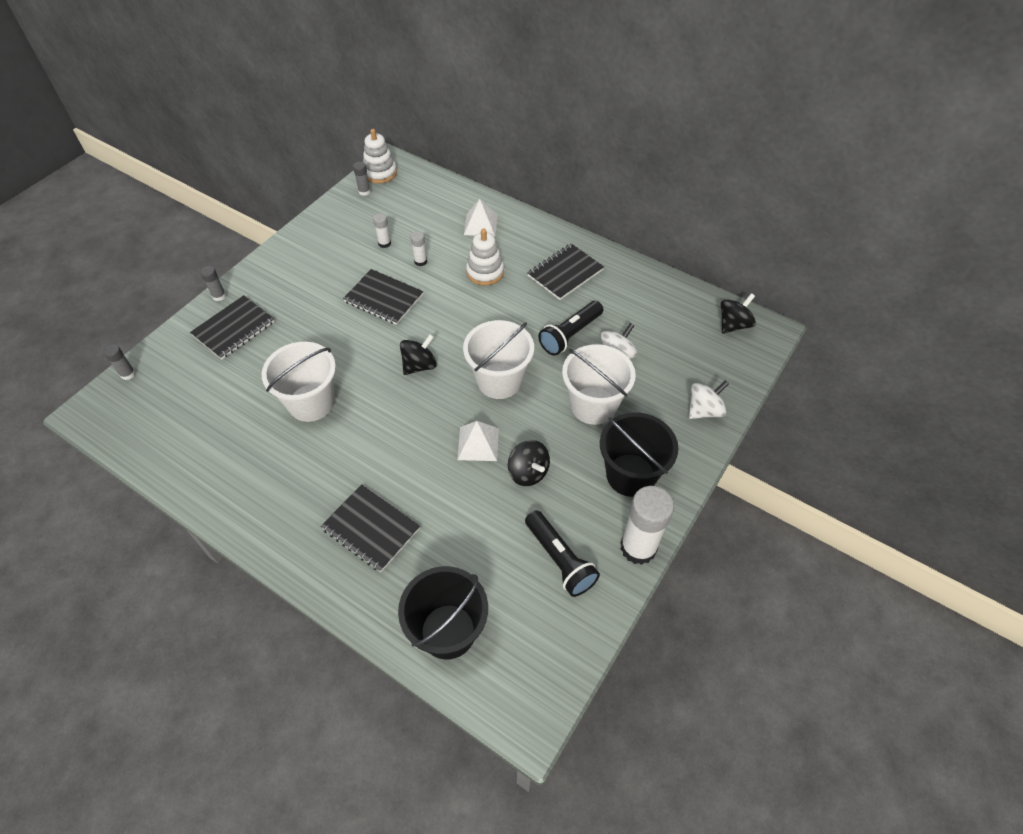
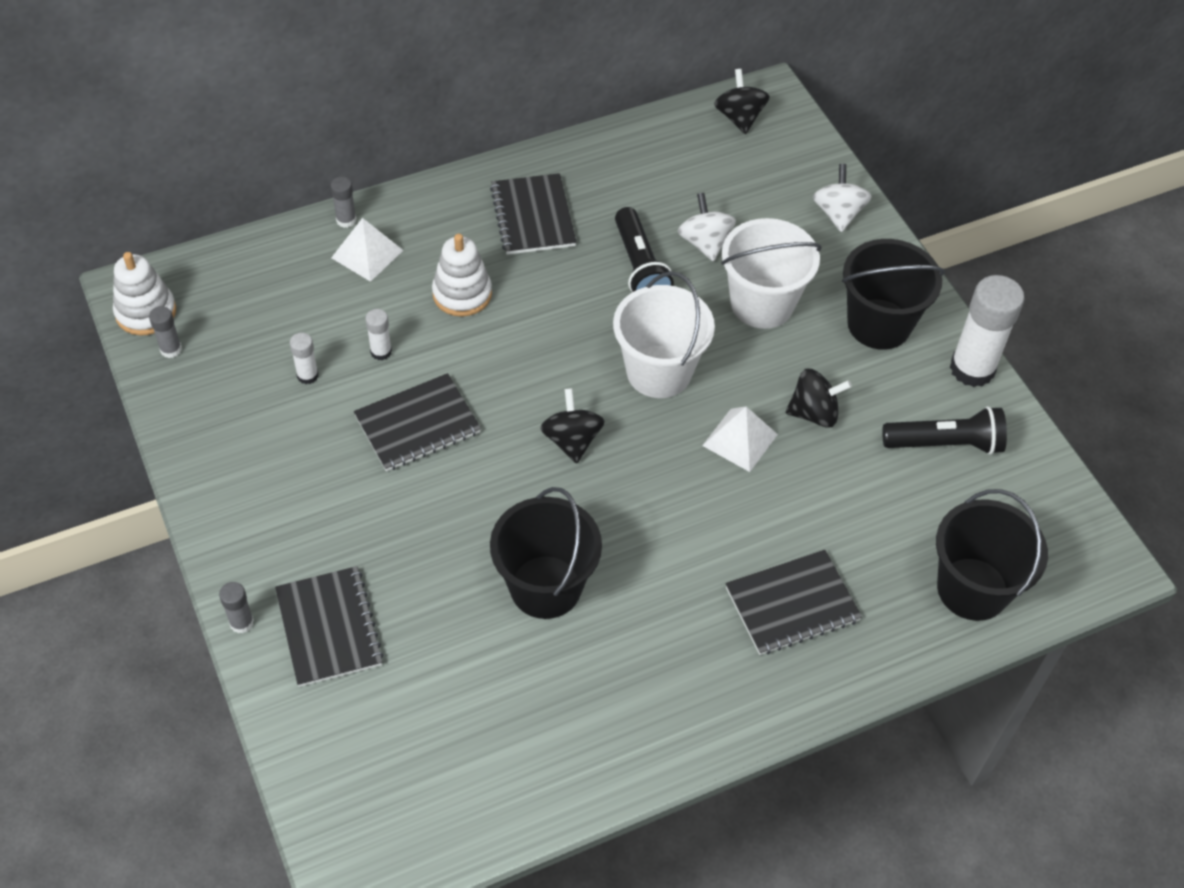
camera: 60 degrees left, 0 degrees up
grey glue stick [103,344,136,380] -> grey glue stick moved to [331,176,356,228]
white bucket [262,342,336,422] -> black bucket [490,487,602,619]

